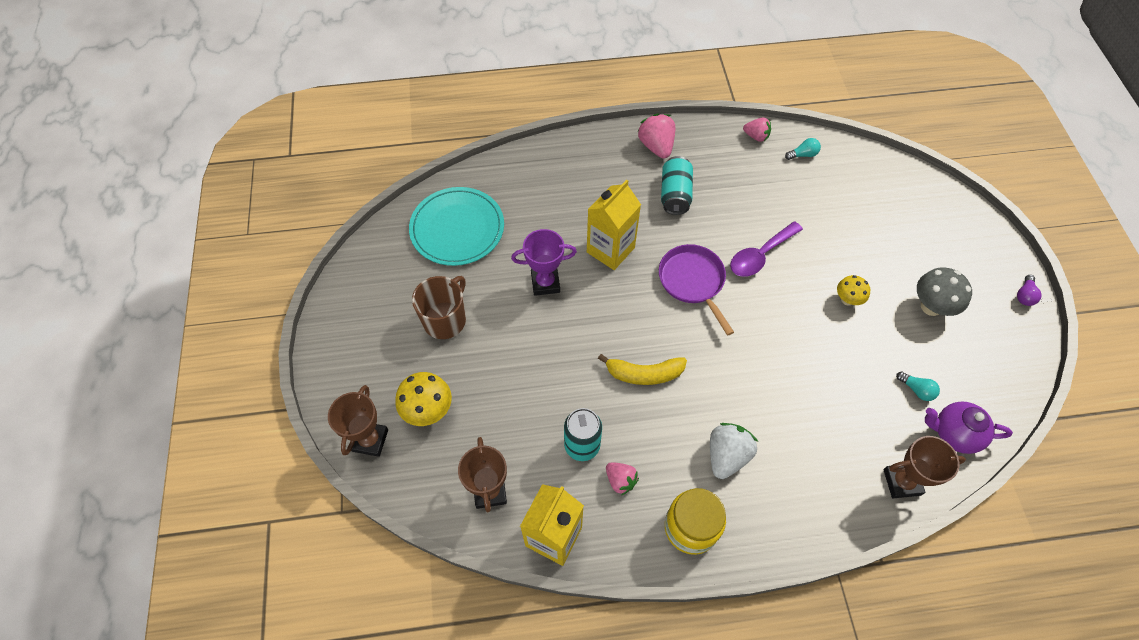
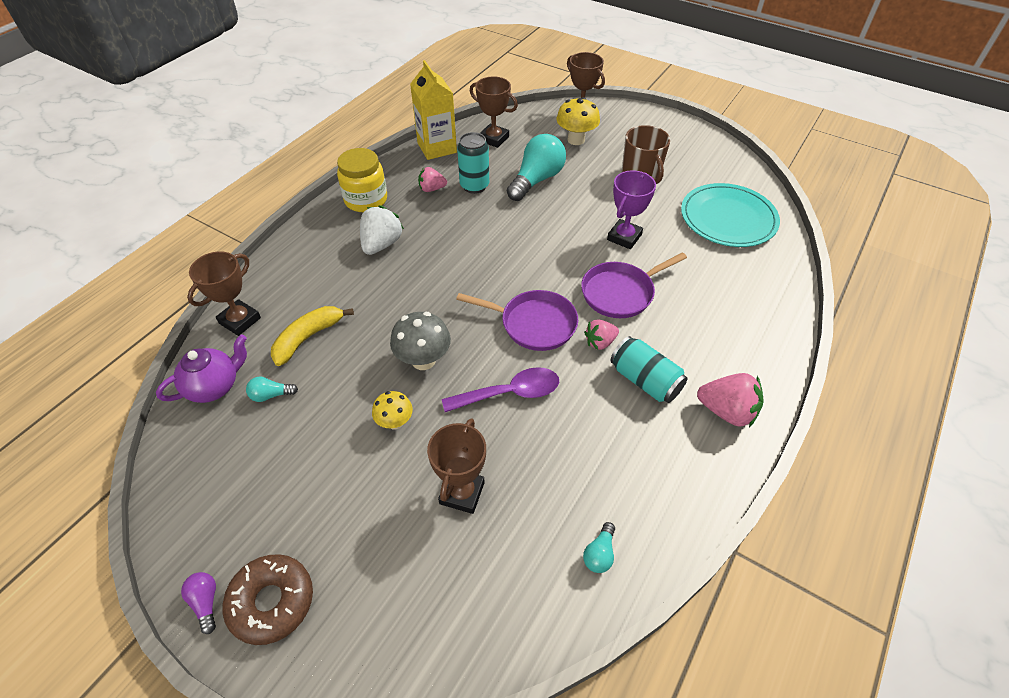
camera: 130 degrees right, 10 degrees down
yellow carton [587,180,641,270] -> purple pan [581,252,687,318]
yellow banana [598,354,687,385] -> yellow banana moved to [271,306,354,366]
white strawberry [710,423,758,479] -> white strawberry turned 135 degrees counterclockwise [360,205,404,255]
purple spoon [730,221,803,277] -> purple spoon turned 75 degrees clockwise [442,367,559,412]
pink strawberry [743,118,771,142] -> pink strawberry moved to [584,320,619,350]
grey mushroom [917,268,972,316] -> grey mushroom moved to [390,312,451,370]
none -> brown donut [223,554,313,645]
none -> brown trophy [427,418,486,514]
none -> turquoise light bulb [507,134,566,201]

